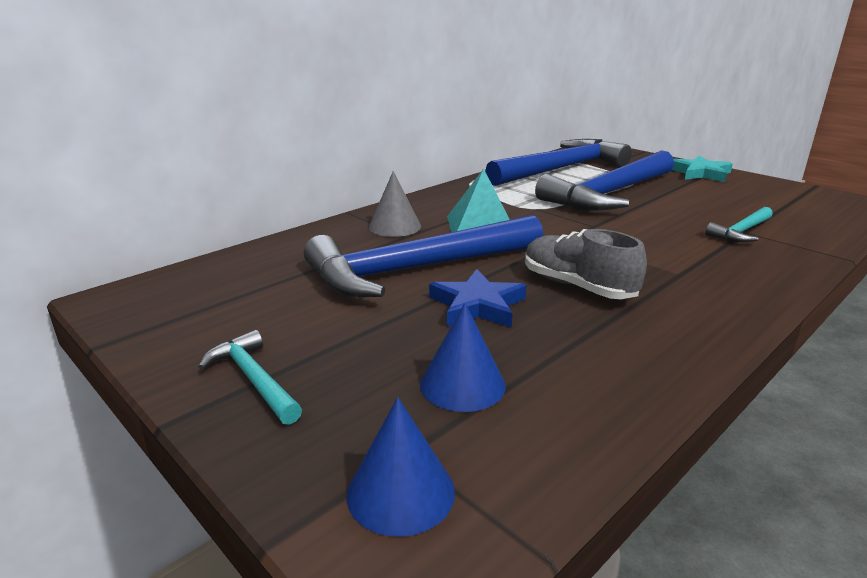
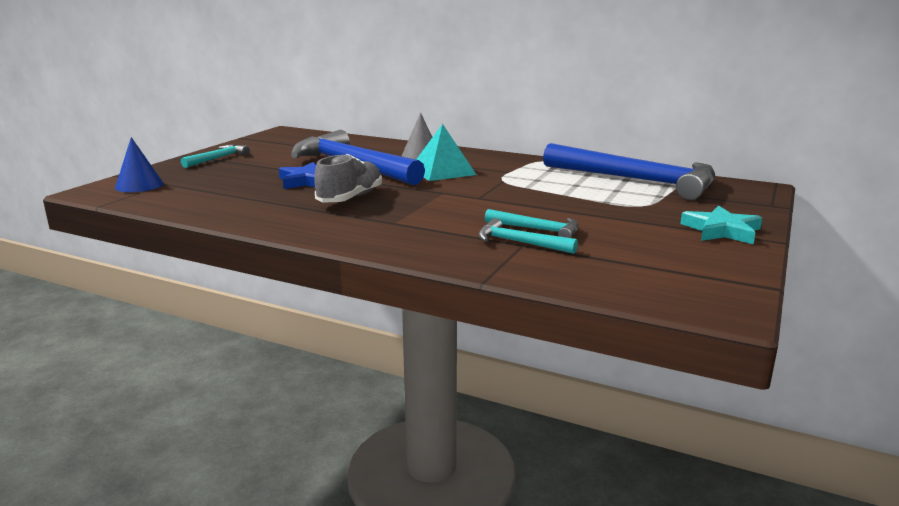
camera: 70 degrees right, 5 degrees down
blue cone [420,303,506,412] -> none
blue hammer [535,150,674,211] -> none
none -> turquoise hammer [485,209,579,238]

